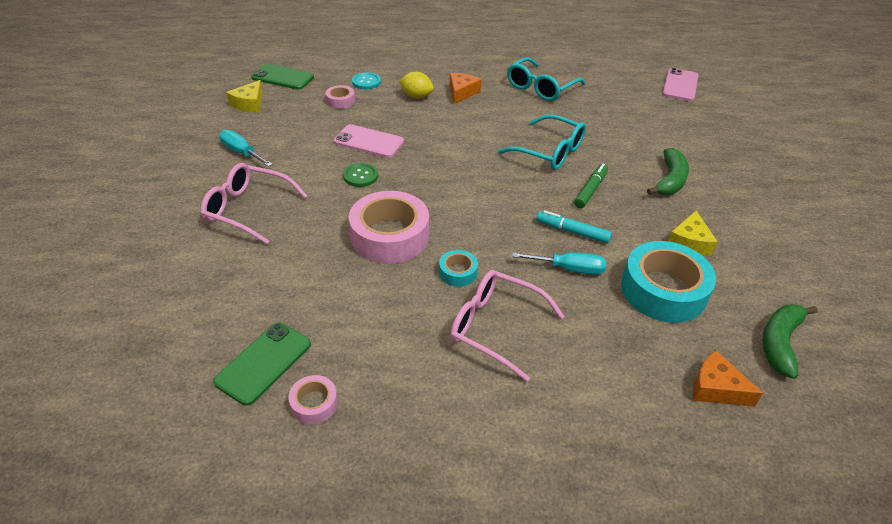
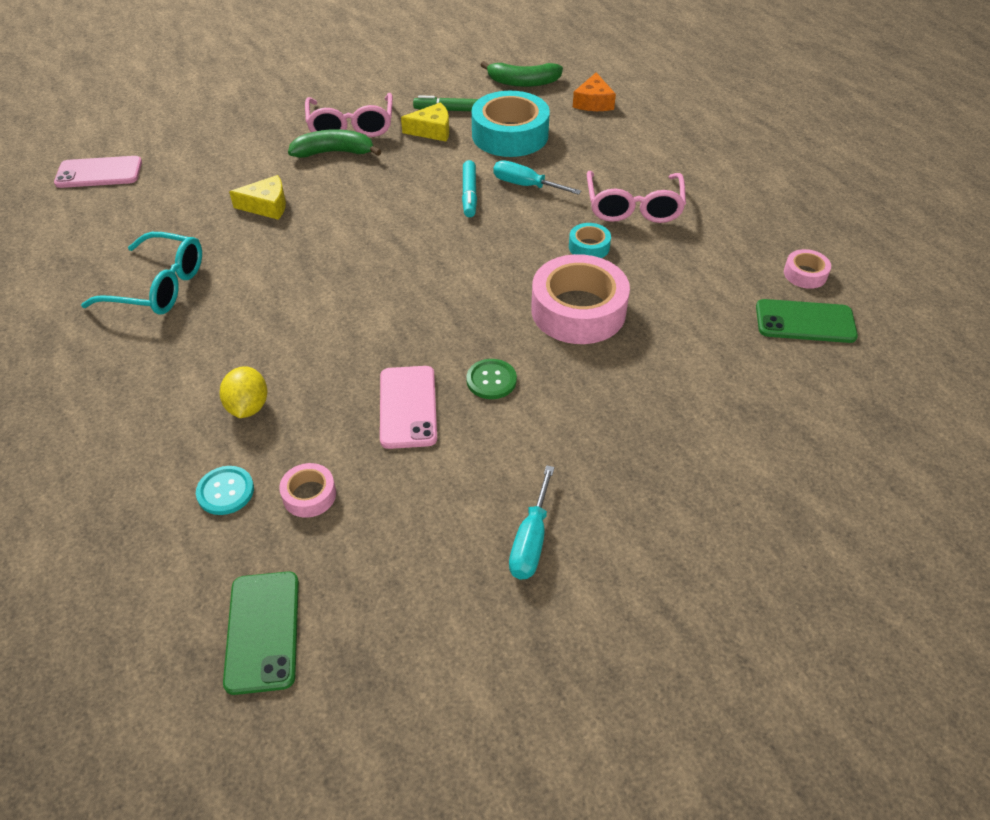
camera: 115 degrees left, 5 degrees up
pink glasses [201,163,307,244] -> pink glasses moved to [305,93,393,137]
yellow cheese [226,80,263,112] -> yellow cheese moved to [229,175,286,220]
orange cheese [449,73,481,104] -> none
turquoise glasses [497,114,586,170] -> none
turquoise screwdriver [512,252,606,275] -> turquoise screwdriver turned 45 degrees counterclockwise [493,160,581,195]
green marker [574,163,608,208] -> green marker moved to [413,95,478,111]

